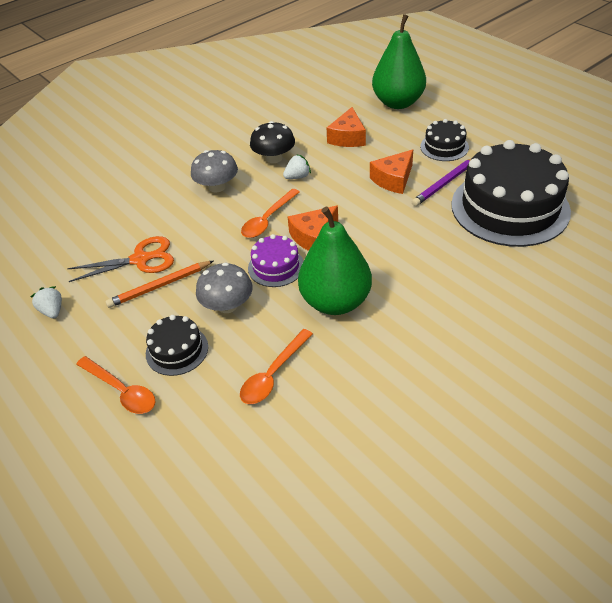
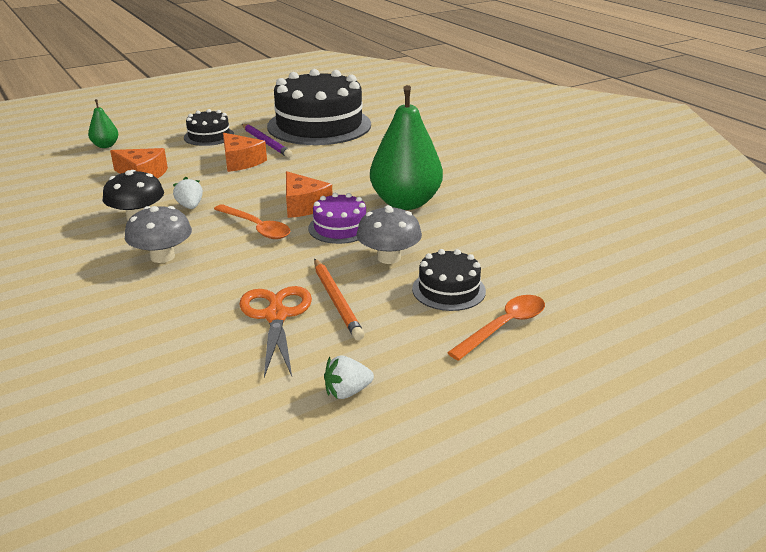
camera: 85 degrees left, 15 degrees down
orange spoon [240,329,313,404] -> none
green pear [372,14,426,109] -> green pear [88,99,118,148], size x0.46

